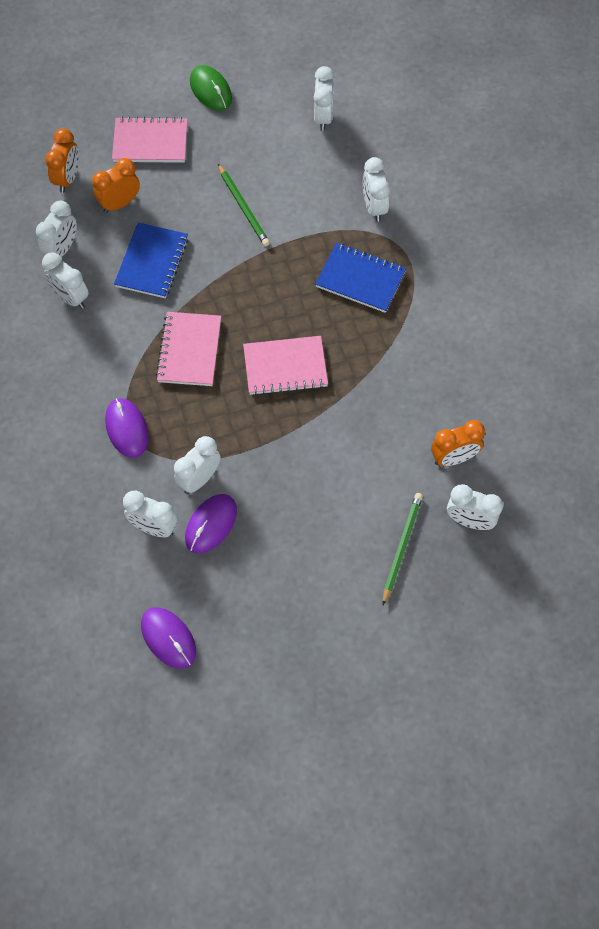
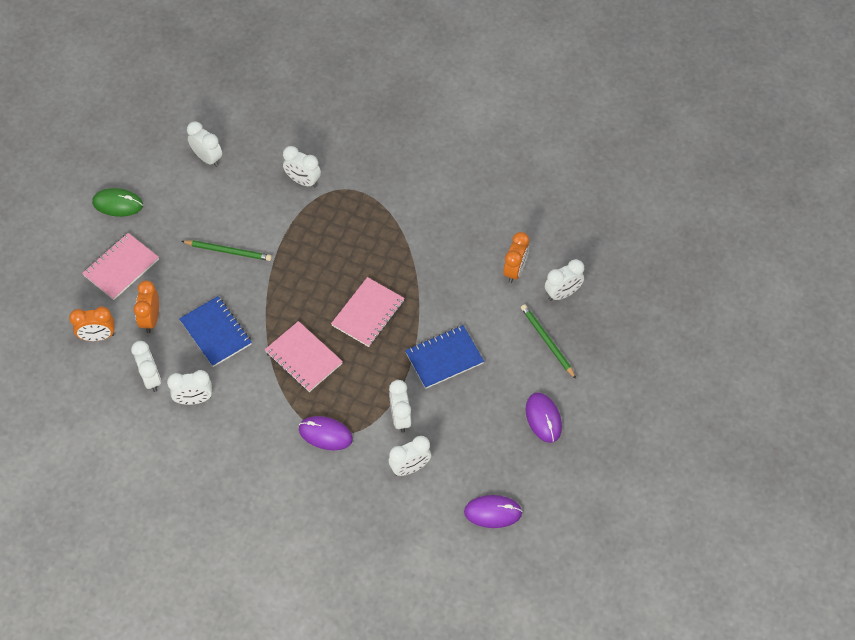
camera: 50 degrees left, 5 degrees down
orange clock [45,128,79,193] -> orange clock turned 120 degrees clockwise [69,307,114,341]
purple mouse [185,494,237,554] -> purple mouse moved to [526,393,562,443]
blue notebook [315,243,406,313] -> blue notebook moved to [405,325,484,389]

